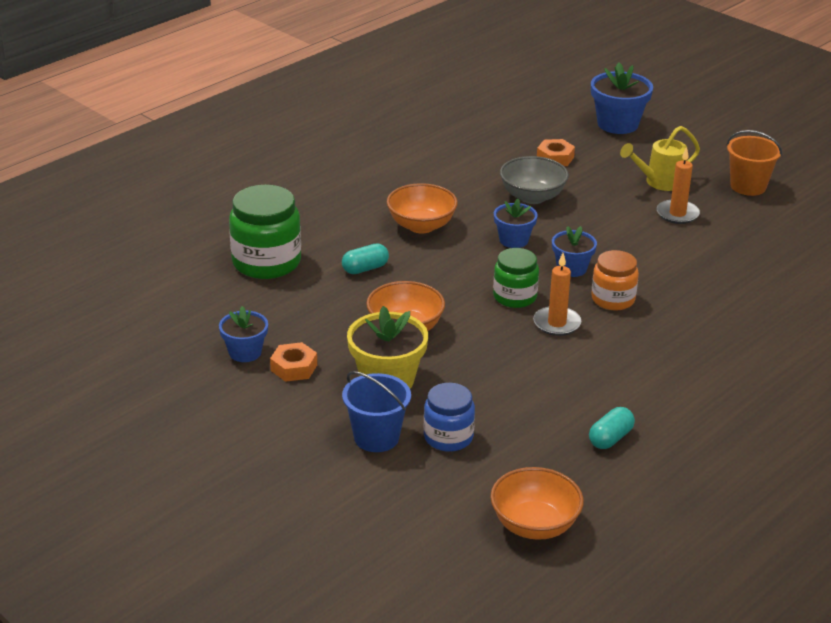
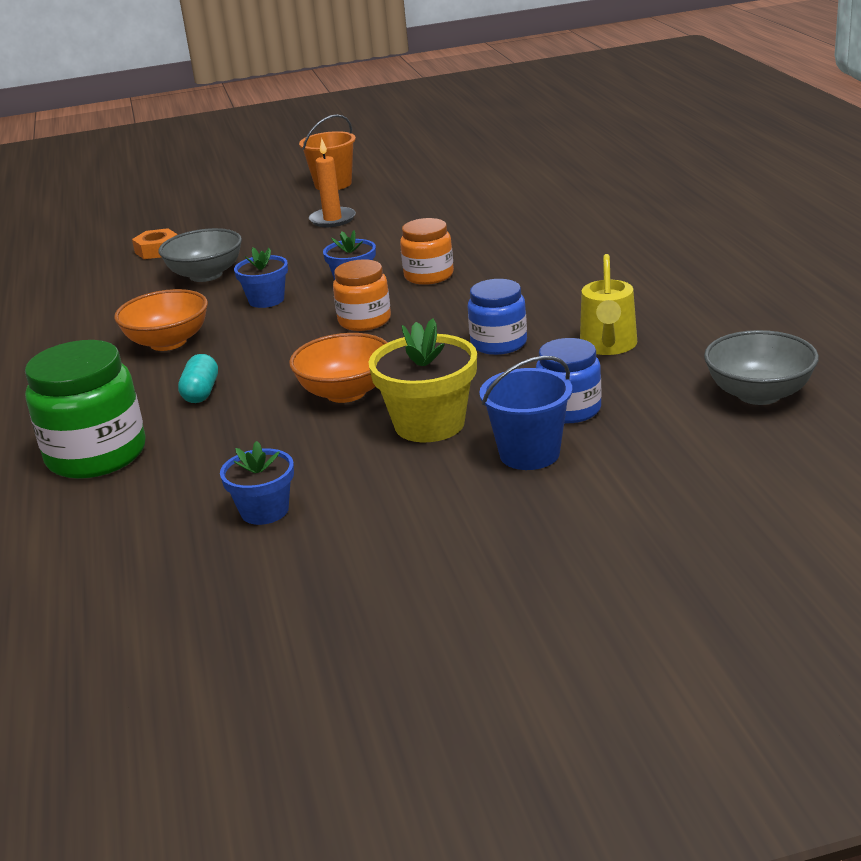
camera: 55 degrees left, 5 degrees down
orange nut [270,342,317,382] -> none
orange bowl [490,467,584,540] -> grey bowl [704,330,819,405]
green jar [493,248,539,308] -> orange jar [333,259,391,331]
orange candle [533,253,581,336] -> none
turquoise capsule [589,407,635,449] -> none
blue flower pot [591,63,653,134] -> none
yellow watering can [620,126,700,191] -> yellow watering can moved to [580,254,637,355]
none -> blue jar [468,279,527,355]

